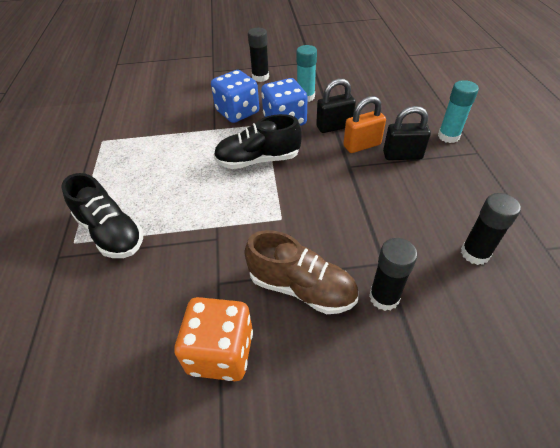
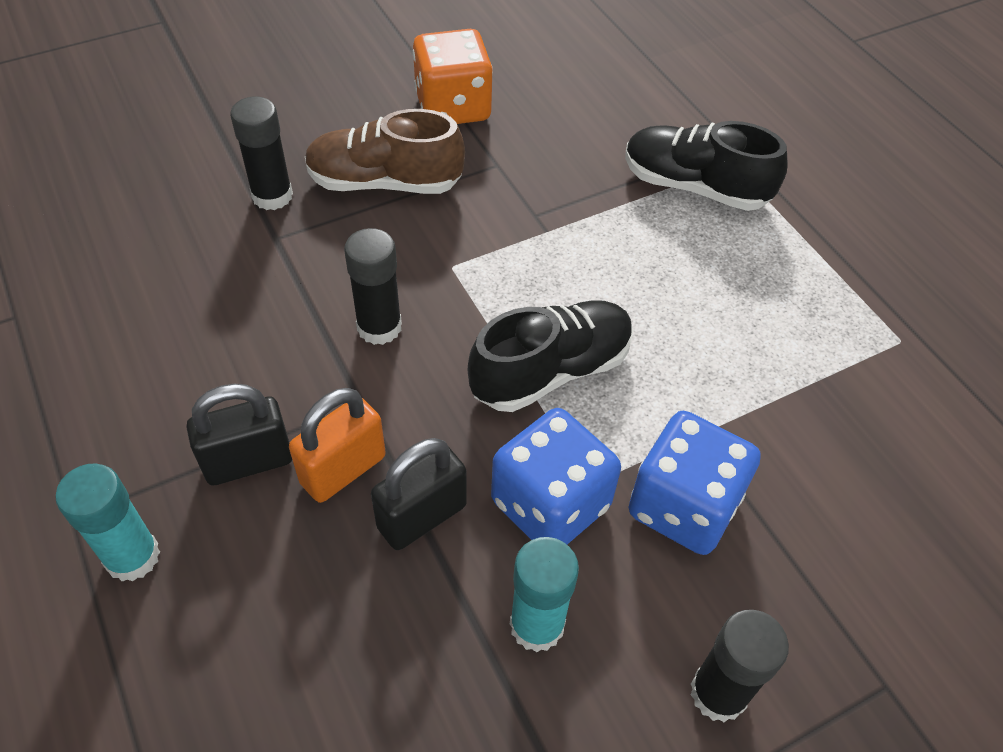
camera: 155 degrees right, 5 degrees up
black glue stick [461,193,521,265] -> black glue stick moved to [344,228,402,345]

